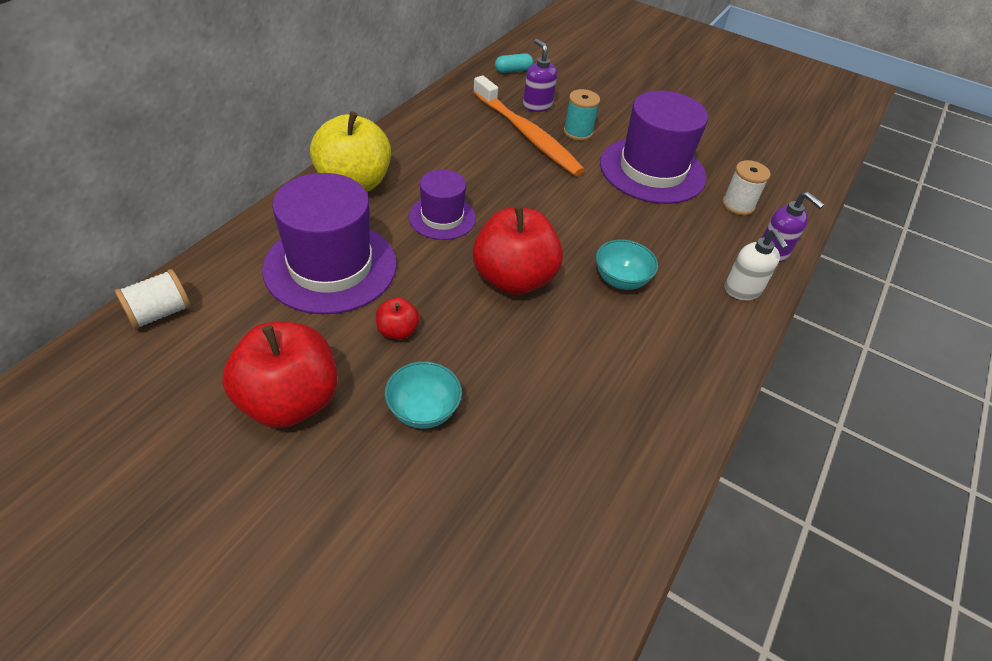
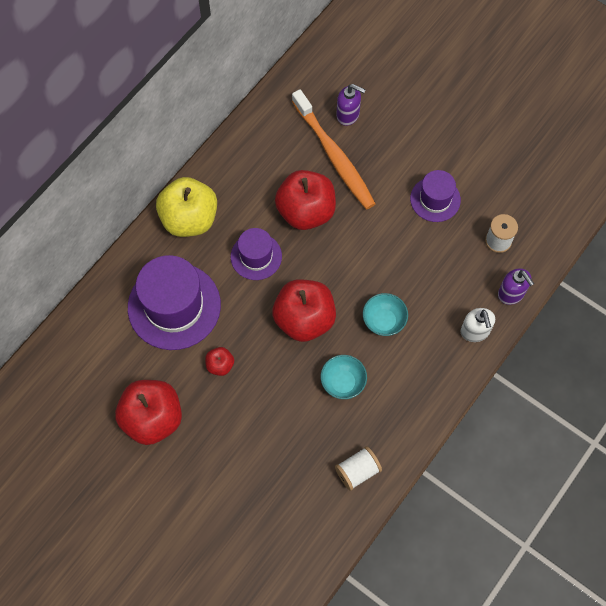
camera: 10 degrees right, 20 degrees up
white spool [115,269,191,330] -> white spool moved to [335,446,382,491]
turquoise bowl [385,361,462,429] -> turquoise bowl moved to [321,355,367,399]
turquoise capsule [495,53,533,73] -> none
purple soap dispenser [523,39,557,112] -> purple soap dispenser turned 135 degrees clockwise [336,84,365,126]
turquoise spool [564,89,600,141] -> none
purple hat [600,91,708,204] -> purple hat [410,170,461,222], size x0.56
none -> red apple [275,170,336,230]

